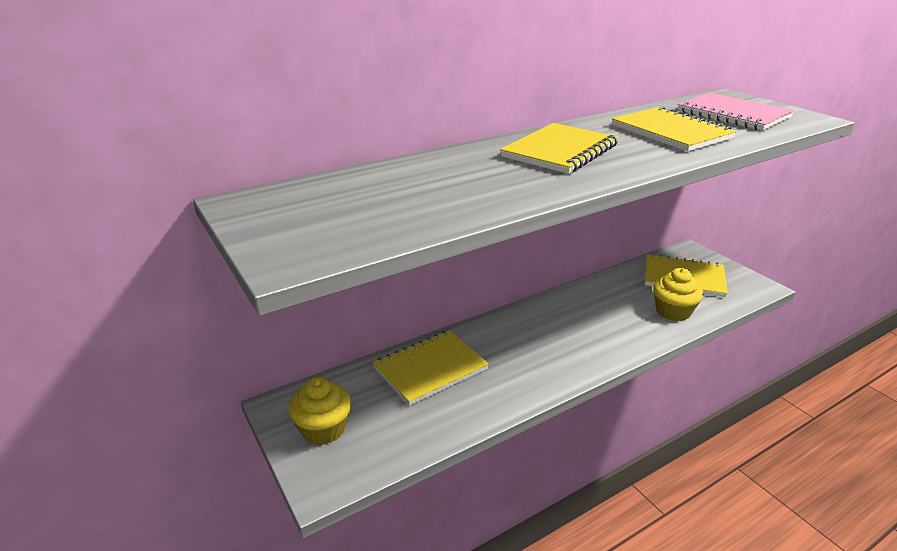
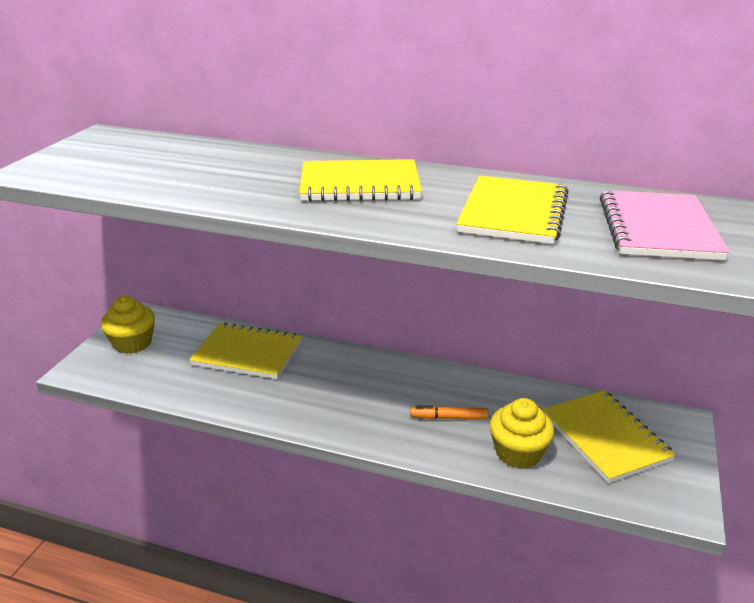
camera: 50 degrees right, 0 degrees up
none -> orange marker [410,406,488,420]

